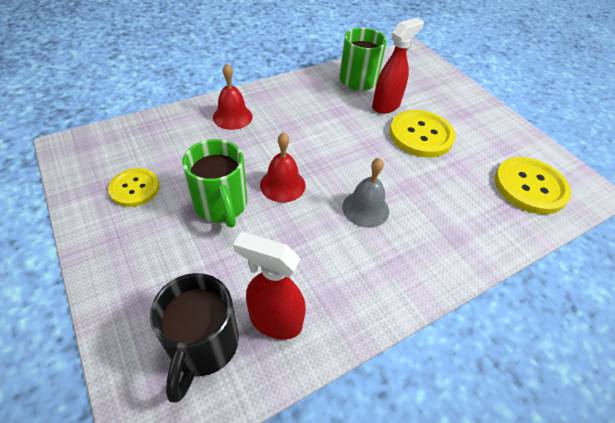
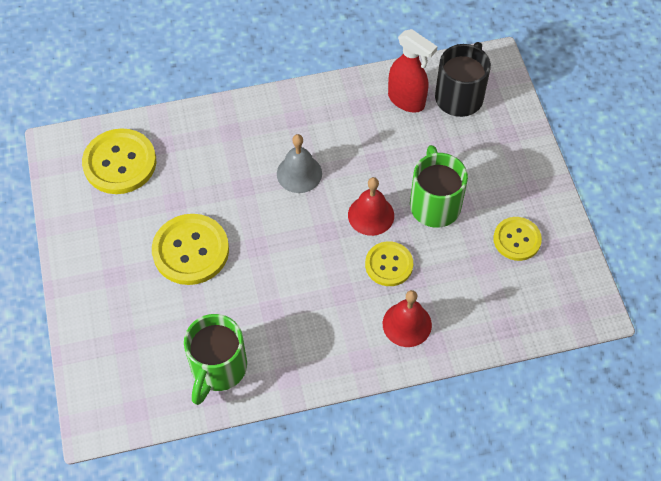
camera: 160 degrees left, 10 degrees up
red spray bottle [372,18,424,114] -> none
none -> yellow button [365,241,413,286]

